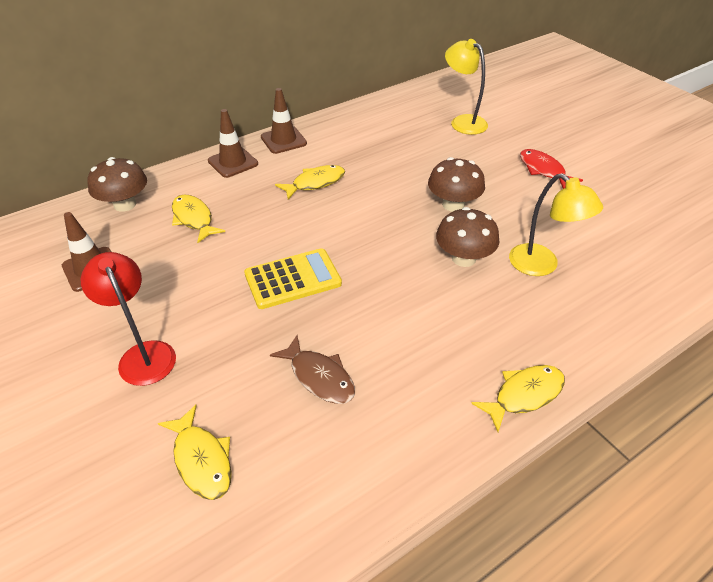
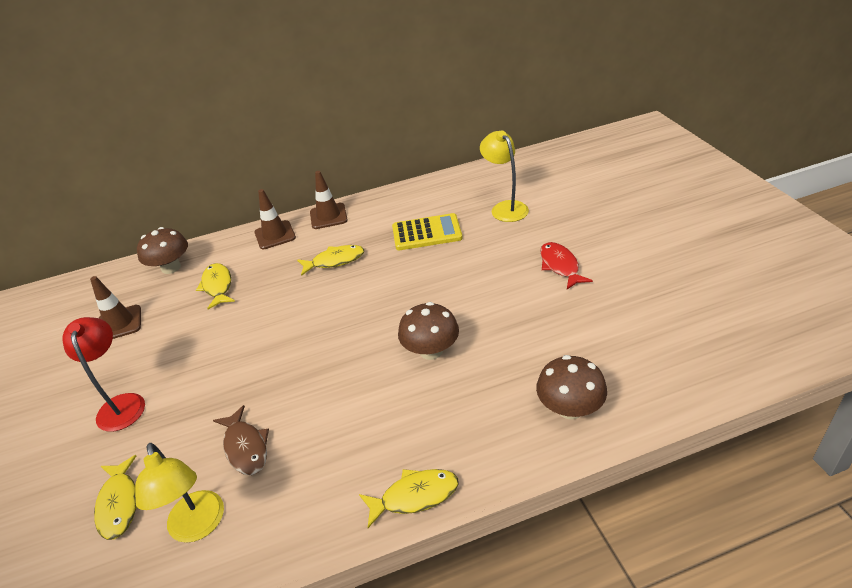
camera: 20 degrees right, 5 degrees down
yellow calculator [244,248,342,309] -> yellow calculator moved to [392,213,463,250]
brown mushroom [428,157,485,212] -> brown mushroom moved to [536,355,607,420]
yellow lamp [509,173,603,276] -> yellow lamp moved to [135,443,224,543]

